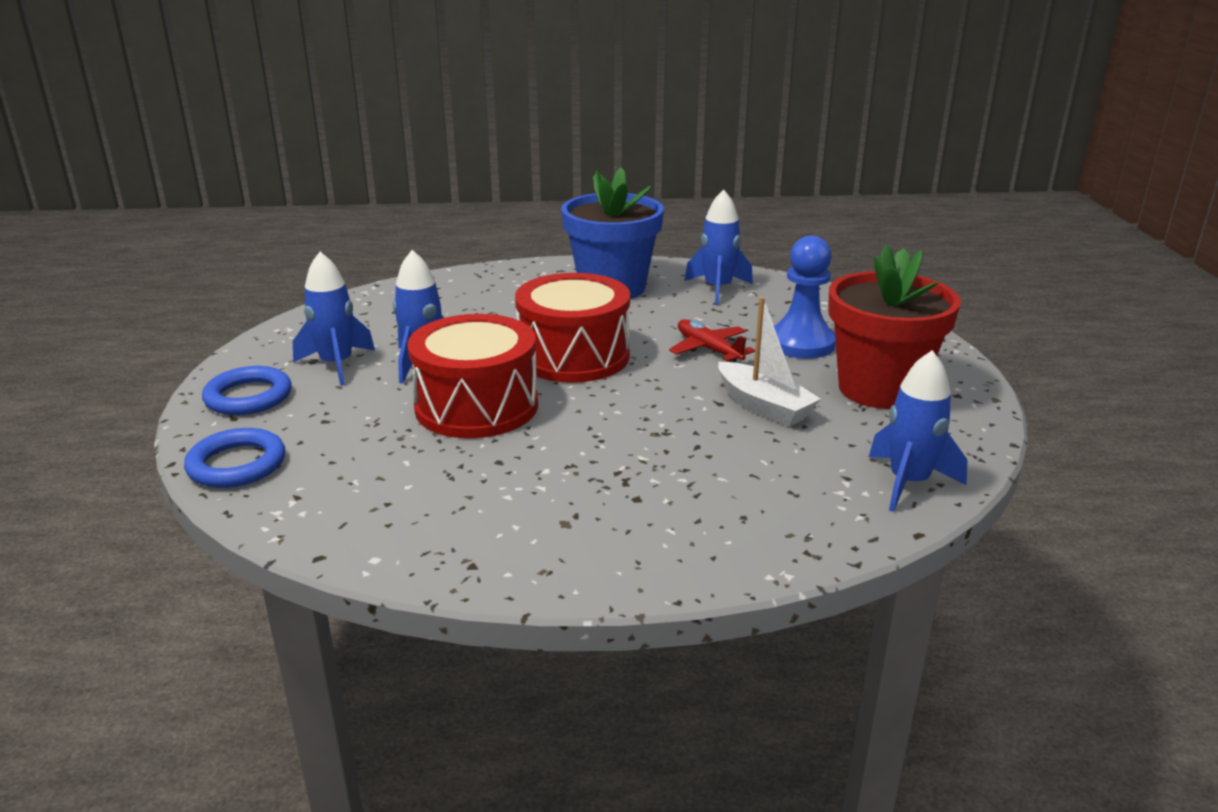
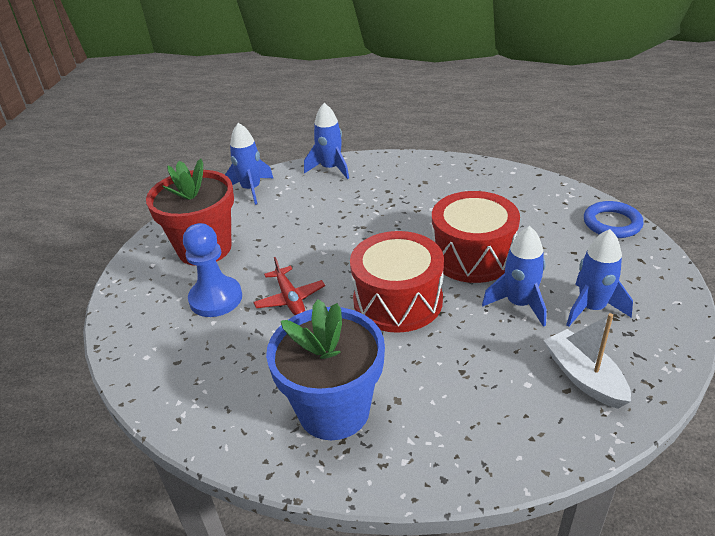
camera: 165 degrees left, 10 degrees up
blue ring [202,366,292,415] -> none
blue rocket [684,190,753,305] -> blue rocket moved to [304,103,349,179]
white boat [718,297,821,427] -> white boat moved to [544,313,631,409]

